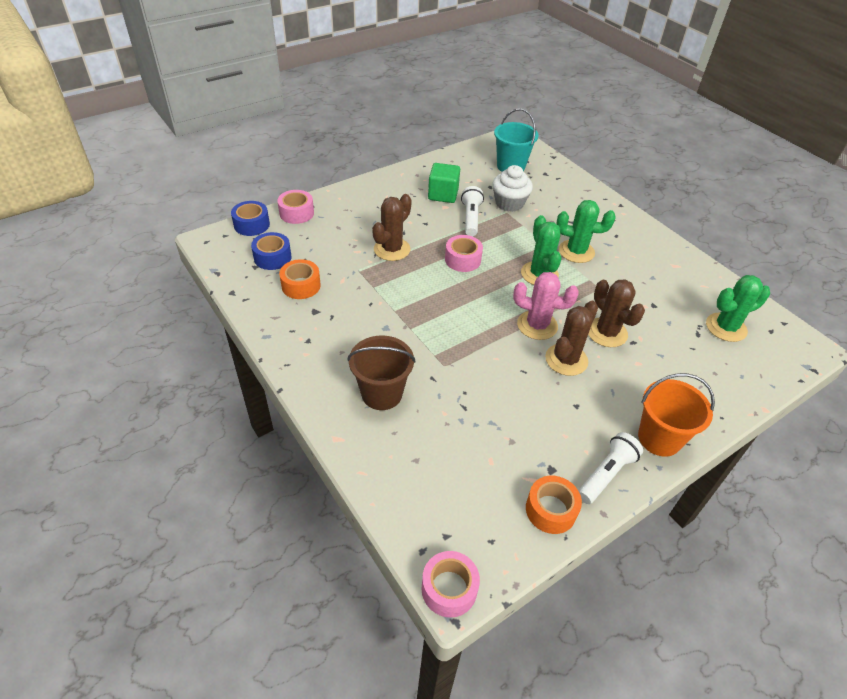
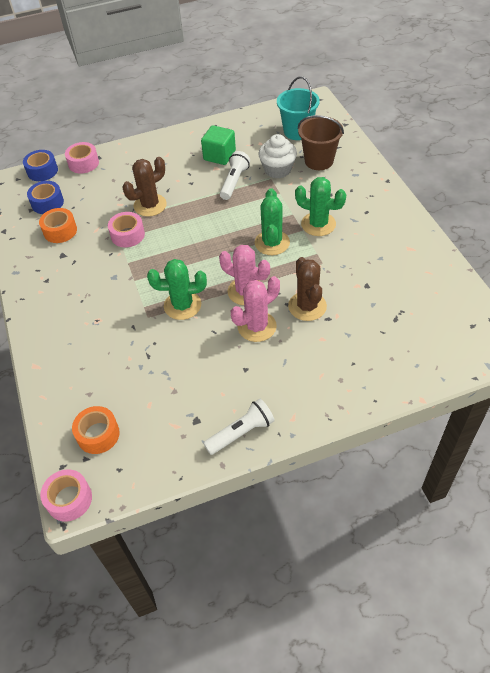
camera: 20 degrees right, 5 degrees up
brown bucket [347,335,416,410] -> brown bucket moved to [298,115,344,170]
pink tape [445,235,483,272] -> pink tape moved to [108,212,145,247]
orange tape [526,476,582,534] -> orange tape moved to [72,406,120,454]
brown cactus [545,301,598,376] -> pink cactus [231,276,280,342]
orange bucket [638,373,715,457] -> none
green cactus [706,275,770,342] -> green cactus moved to [147,259,207,320]

